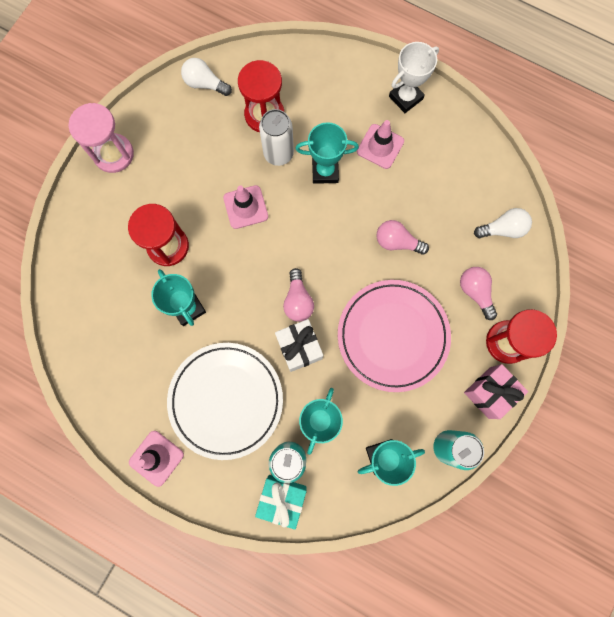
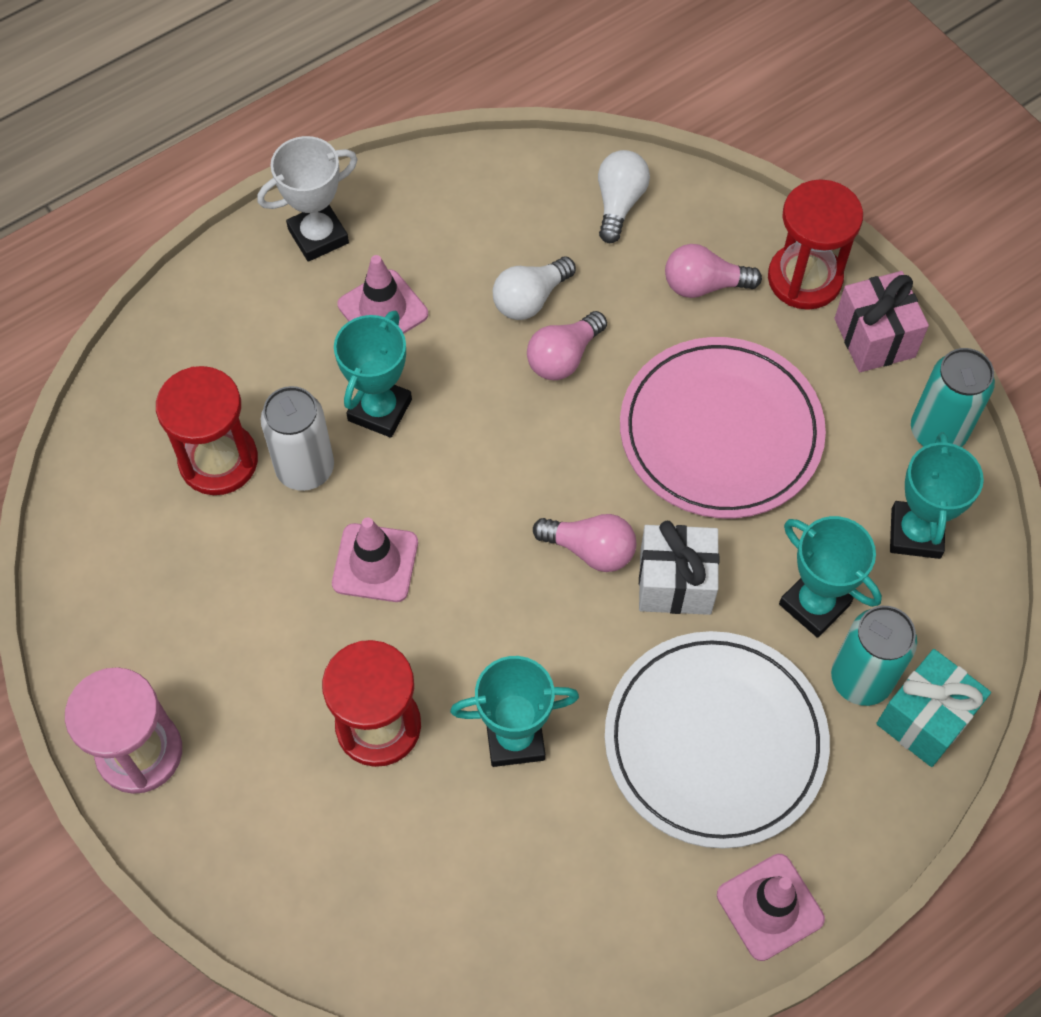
camera: 65 degrees left, 15 degrees down
white light bulb [181,58,232,96] -> white light bulb moved to [493,256,576,320]
white trophy [389,42,439,113] -> white trophy turned 75 degrees clockwise [257,136,358,262]

